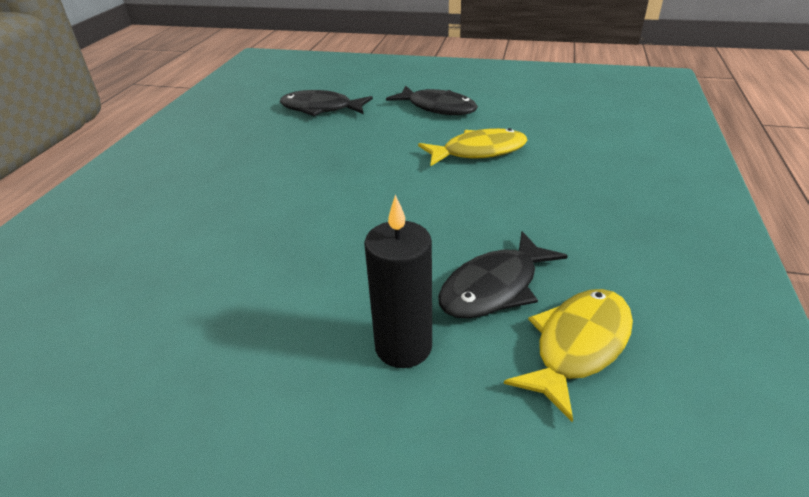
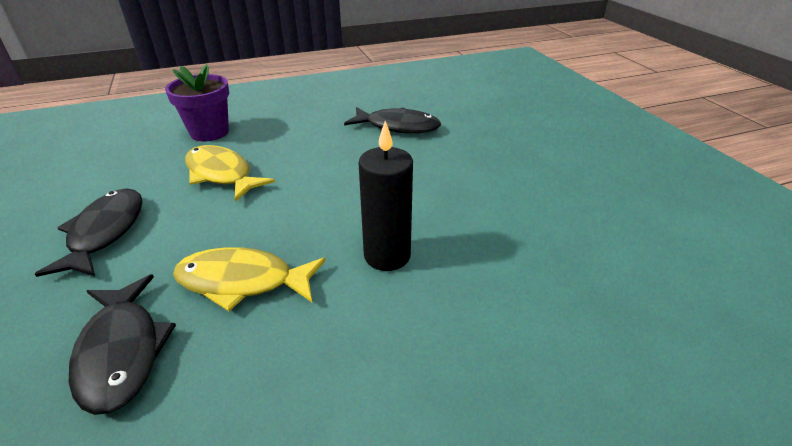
camera: 125 degrees left, 0 degrees up
black candle [364,195,432,368] -> black candle moved to [359,121,413,271]
yellow fish [504,289,633,422] -> yellow fish moved to [173,247,326,311]
none -> purple flower pot [165,64,229,142]

